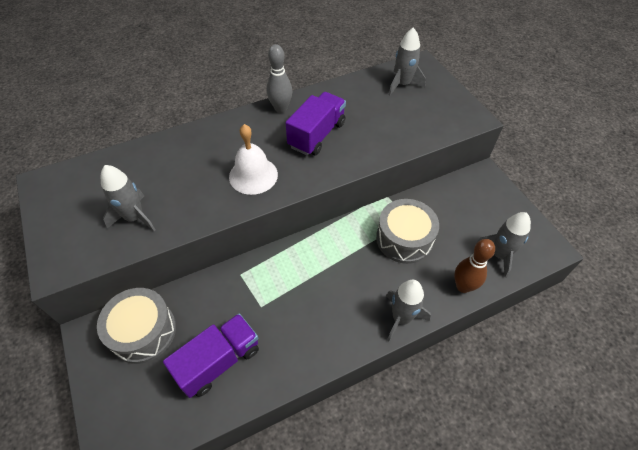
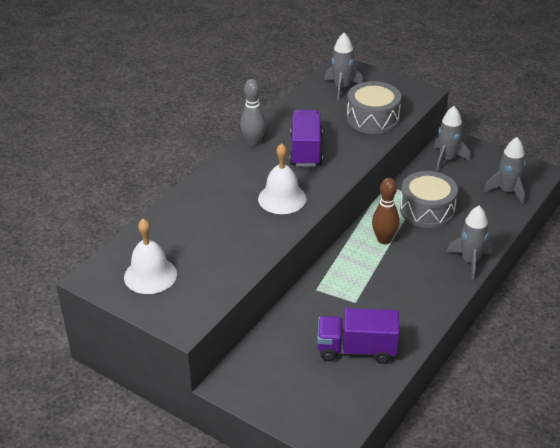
camera: 30 degrees left, 15 degrees down
grey drum [97,288,176,364] -> grey drum moved to [347,81,401,134]
grey rocket [101,165,155,231] -> grey rocket moved to [434,106,470,171]
purple truck [163,313,259,398] -> purple truck turned 105 degrees counterclockwise [317,308,400,364]
brown bowling pin [454,239,495,293] -> brown bowling pin moved to [372,178,400,244]
none -> white bell [124,219,177,294]

